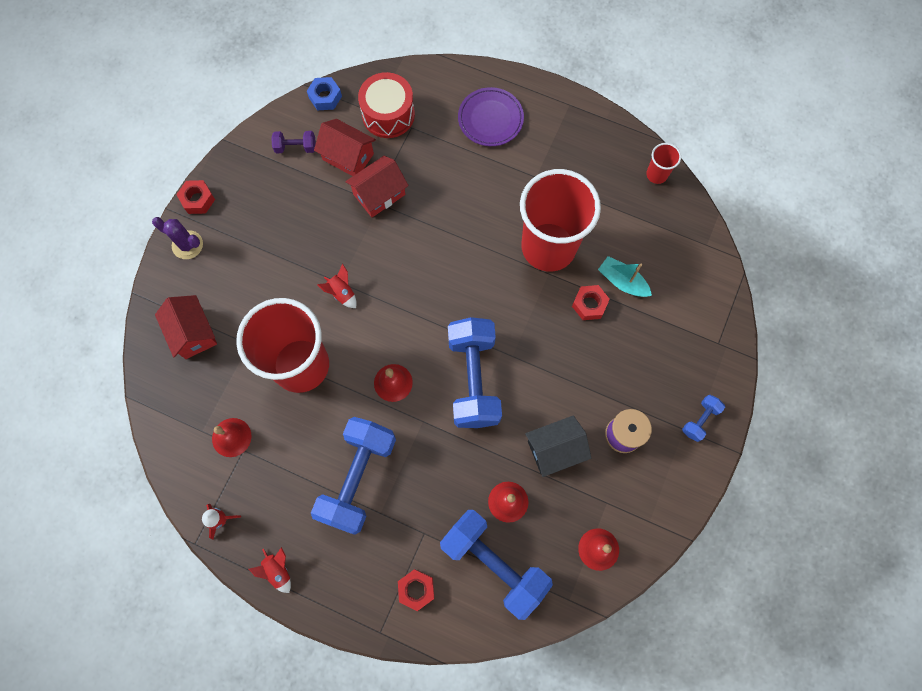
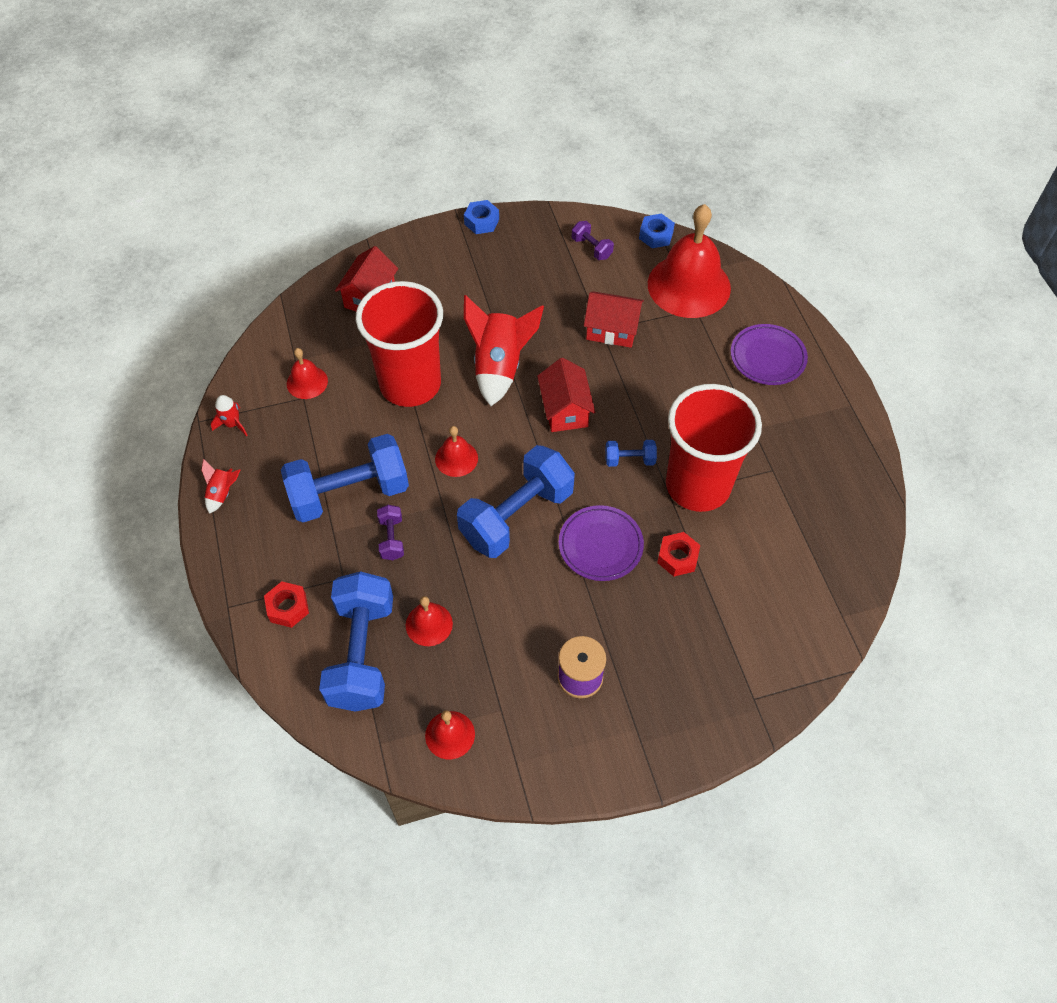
camera: 50 degrees right, 15 degrees down
purple cactus [152,217,203,259] -> none
red nut [176,180,215,214] -> blue nut [464,200,499,234]
red house [314,119,376,176] -> red house moved to [537,358,595,432]
red rocket [317,263,357,308] -> red rocket [464,295,544,406], size x2.15
red drum [358,72,415,138] -> red bell [648,204,731,318]
black house [525,415,591,477] -> none
turquoise boat [598,256,652,297] -> none
red cup [646,143,681,184] -> none
blue dumbbell [682,395,725,442] -> blue dumbbell moved to [605,440,657,467]
none -> purple dumbbell [377,505,404,560]
none -> purple plate [559,505,644,581]

